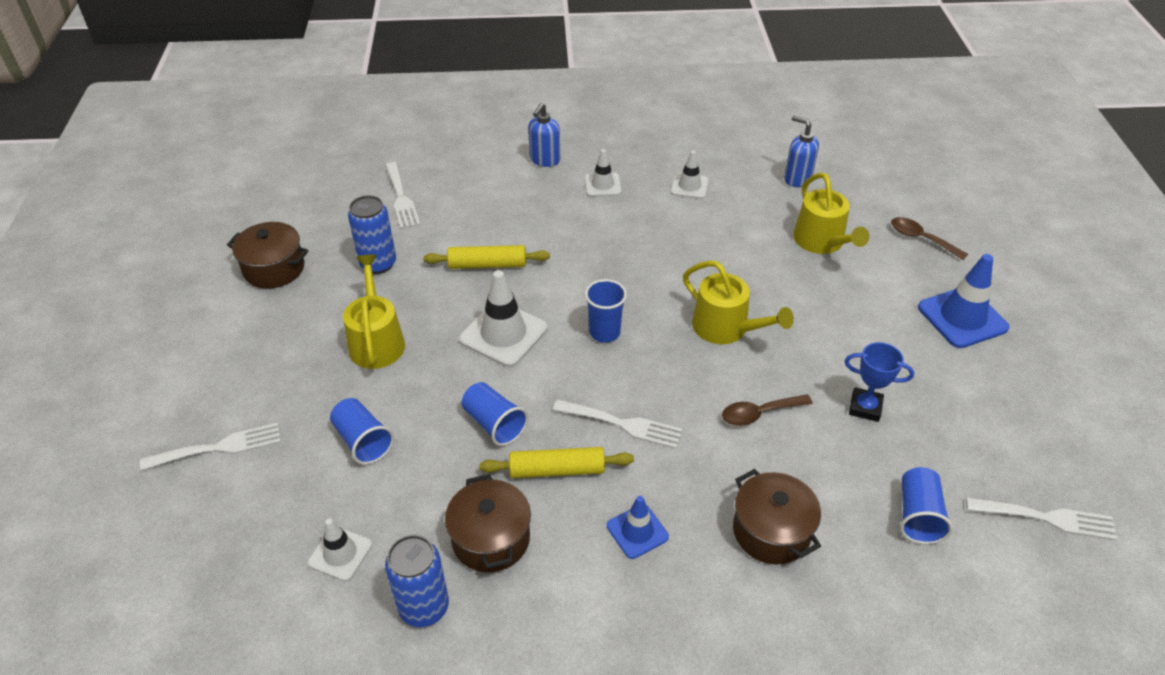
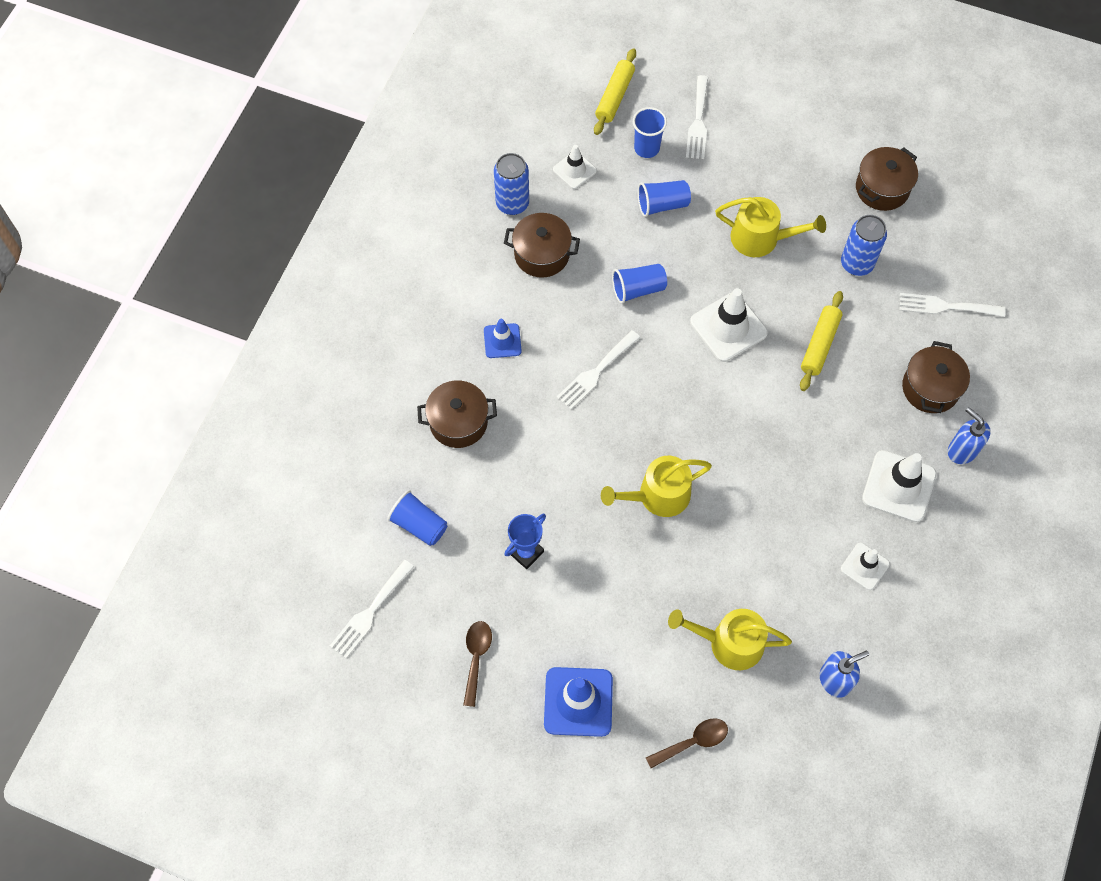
camera: 115 degrees right, 20 degrees up
yellow rolling pin [479,447,634,478] -> yellow rolling pin moved to [594,48,636,135]
white traffic cone [585,149,621,197] -> white traffic cone [862,450,937,522], size x1.69
blue cup [585,279,627,343] -> blue cup moved to [633,107,667,158]
brown spoon [722,394,813,426] -> brown spoon moved to [463,621,492,707]
none -> brown pot [902,341,970,413]

